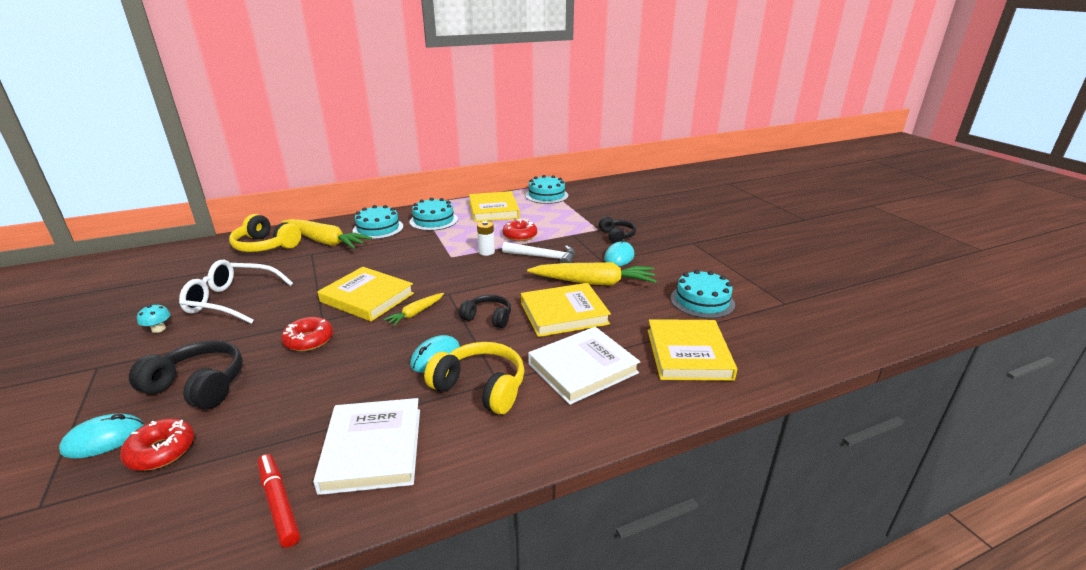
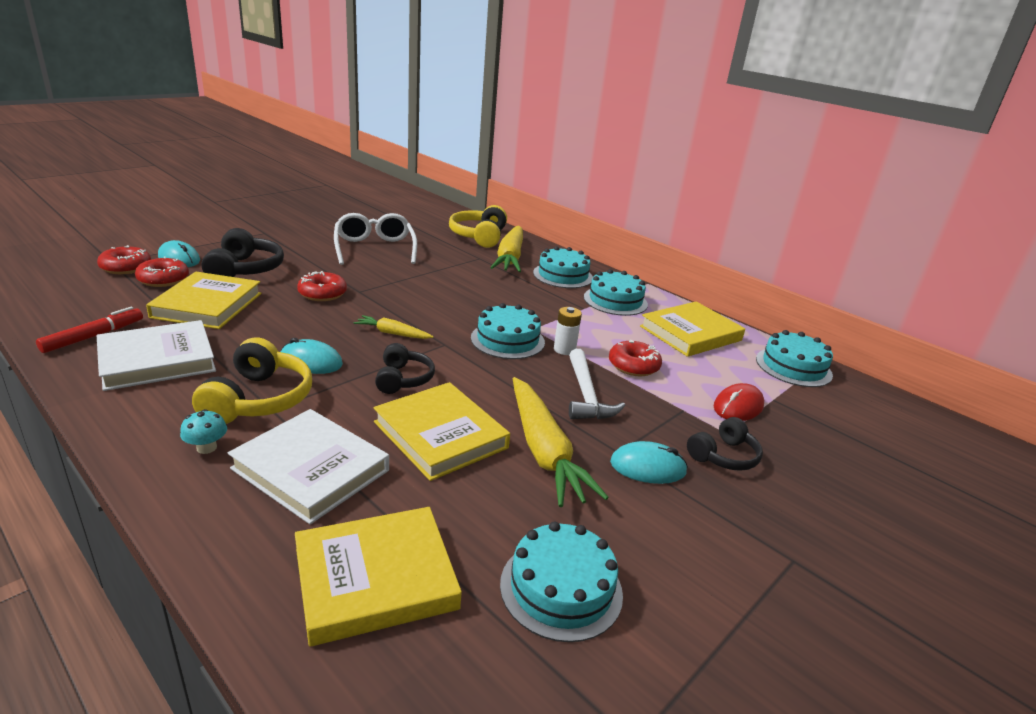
camera: 65 degrees right, 0 degrees up
turquoise mushroom [137,304,170,333] -> turquoise mushroom moved to [180,409,227,454]
yellow book [318,267,414,321] -> yellow book moved to [146,272,261,329]
none -> red donut [97,245,151,274]
none -> turquoise cake [471,303,545,359]
none -> red mouse [714,383,764,421]

